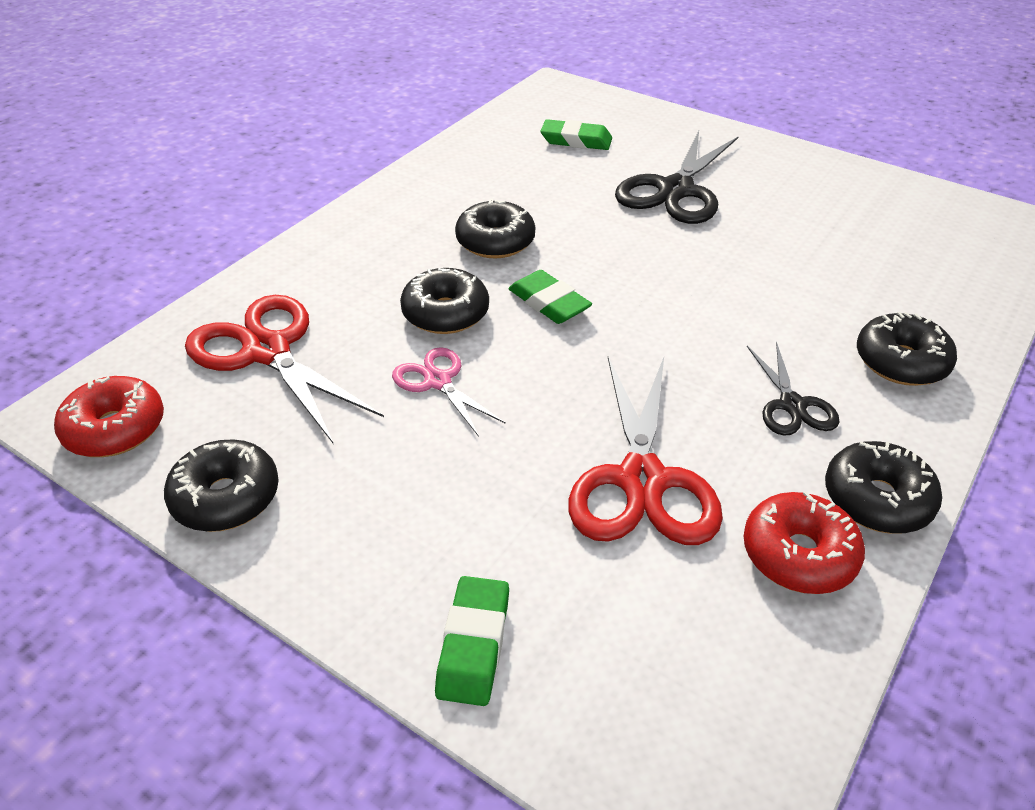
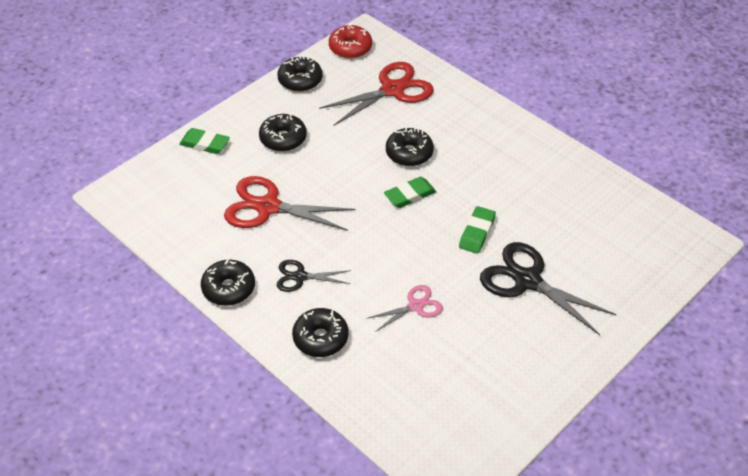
camera: 100 degrees right, 5 degrees up
pink scissors [392,347,506,437] -> pink scissors moved to [366,285,443,332]
black donut [455,199,535,258] -> black donut moved to [259,114,307,152]
green eraser [541,119,612,150] -> green eraser moved to [459,206,496,254]
red donut [744,491,865,594] -> none

